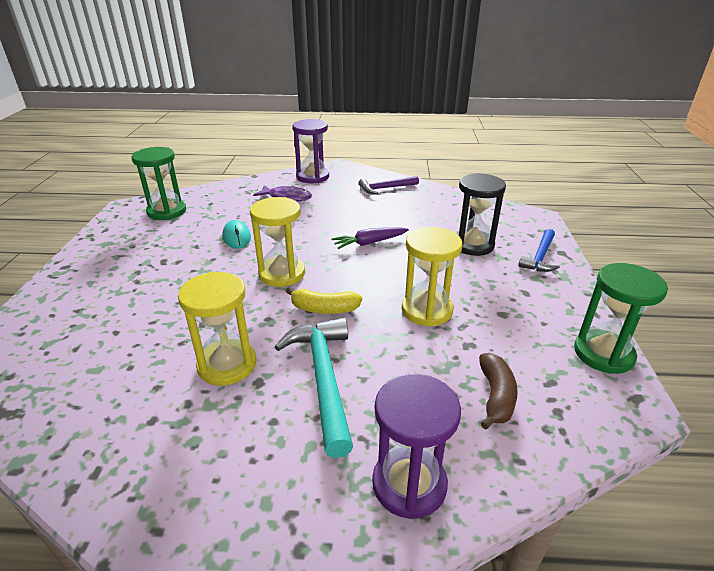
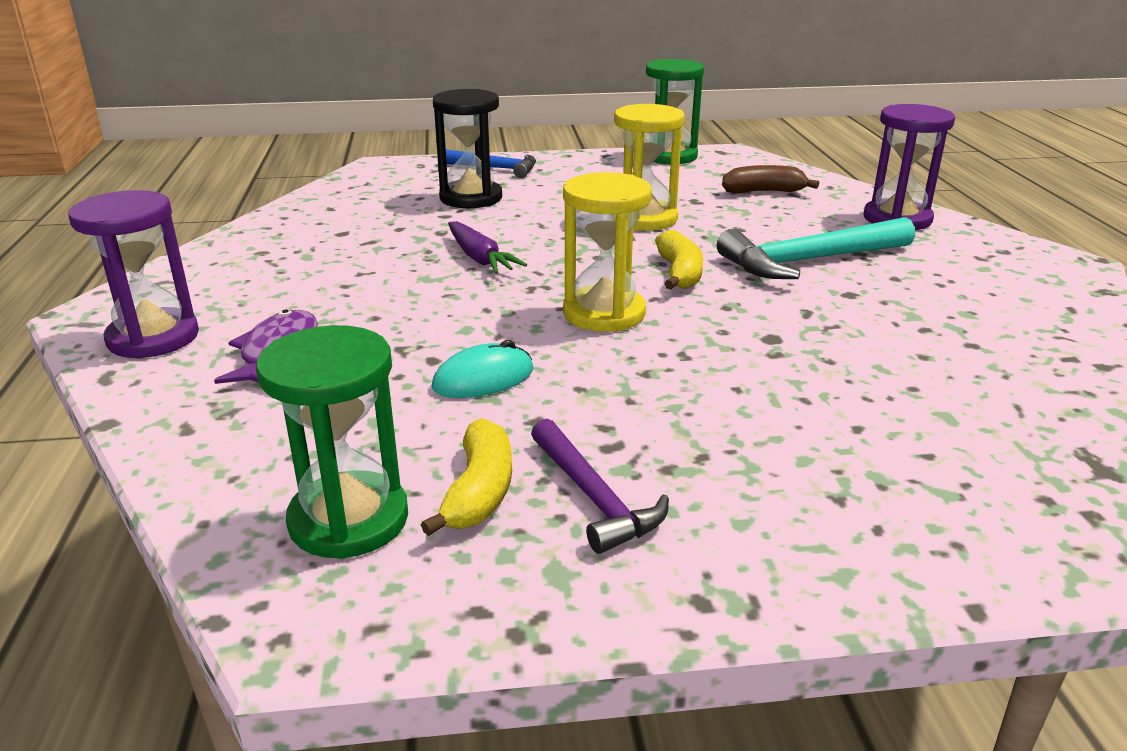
camera: 100 degrees left, 5 degrees down
yellow hourglass [178,272,256,386] -> none
purple hammer [358,176,419,194] -> purple hammer moved to [531,419,669,554]
none -> yellow banana [421,418,512,536]

